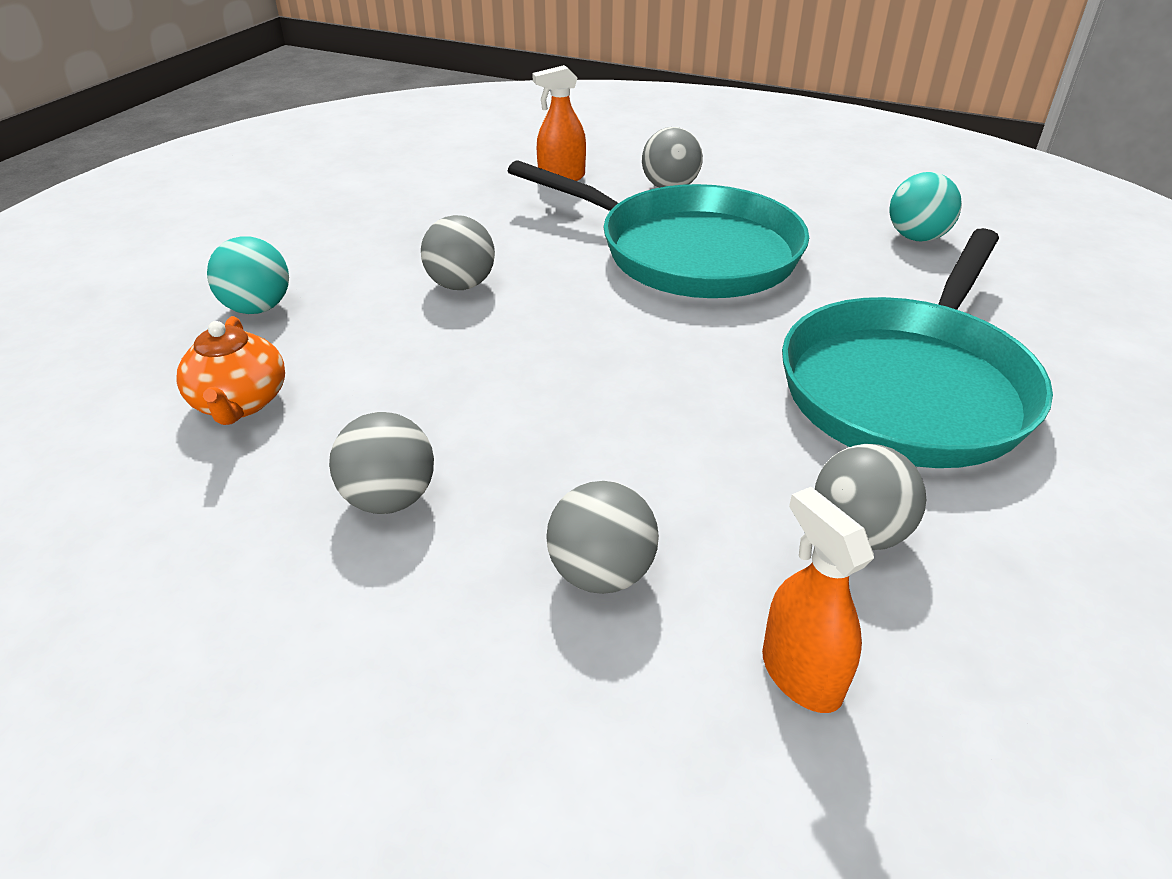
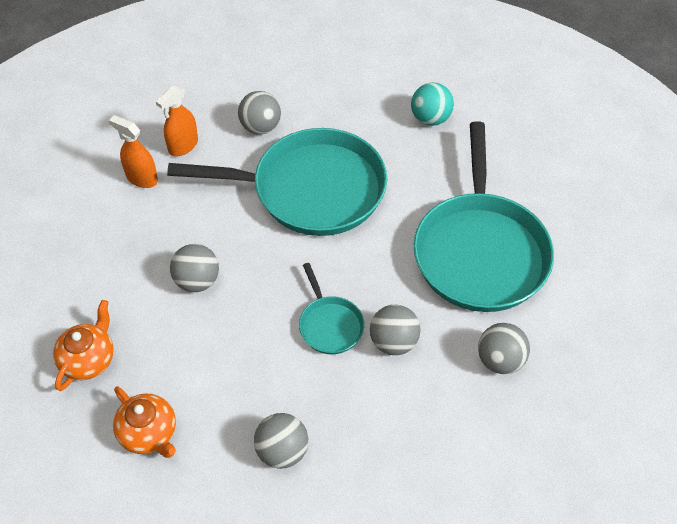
camera: 30 degrees left, 15 degrees up
turquoise ball [207,236,289,314] -> orange teapot [53,300,114,391]
grey ball [546,481,659,594] -> grey ball moved to [370,305,420,355]
orange spray bottle [762,487,874,713] -> orange spray bottle moved to [109,115,158,188]
none -> turquoise pan [299,263,365,354]

